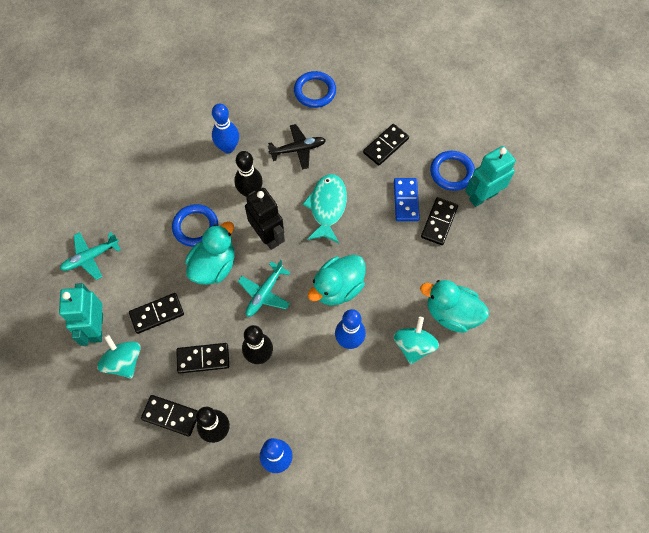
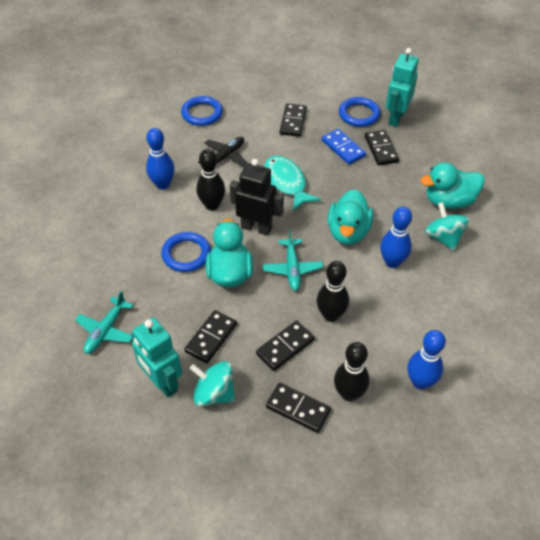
camera: 35 degrees left, 15 degrees down
black domino [141,395,198,437] -> black domino turned 45 degrees clockwise [266,383,331,433]

